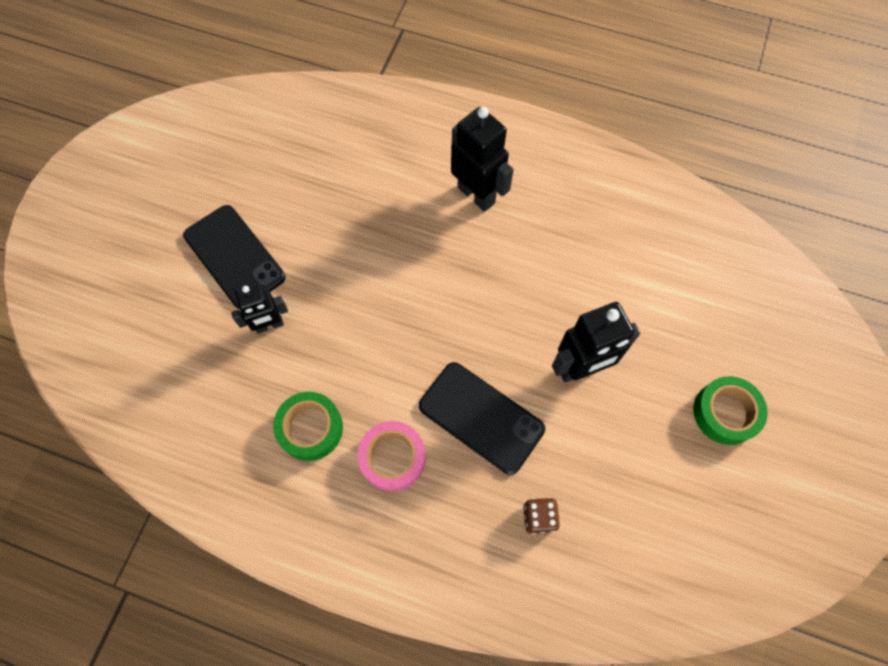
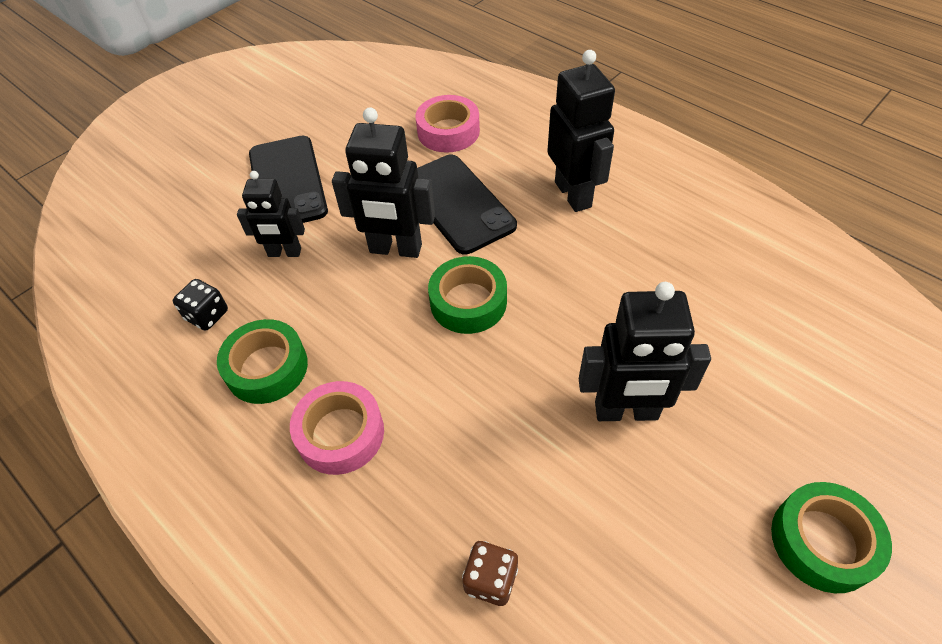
camera: 25 degrees right, 15 degrees down
black phone [419,362,545,475] -> black phone moved to [417,155,517,254]
none -> black dice [173,279,228,331]
none -> black robot [332,107,435,258]
none -> pink tape [416,95,480,153]
none -> green tape [428,256,507,334]

